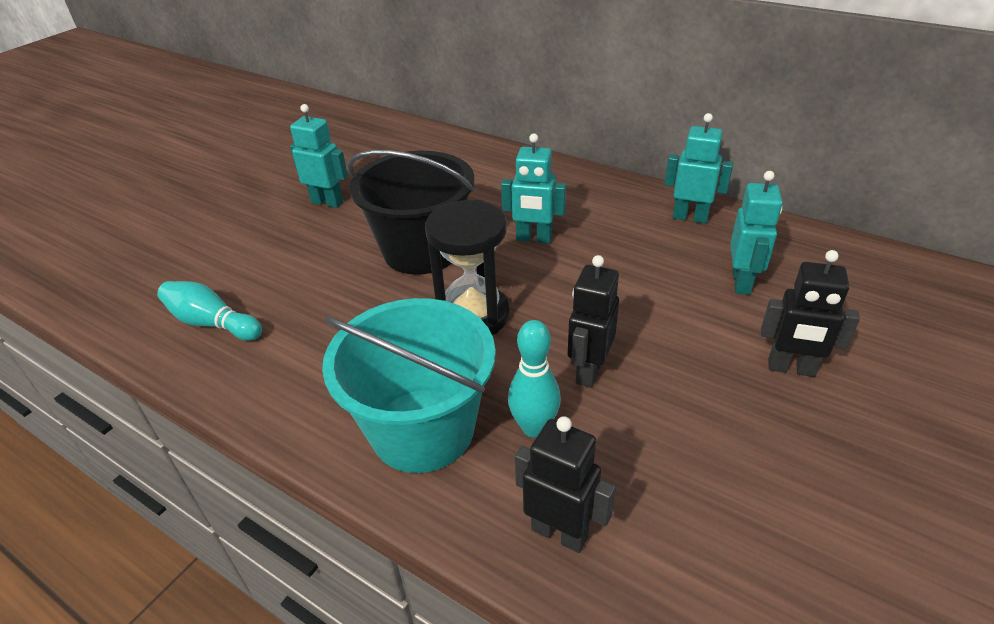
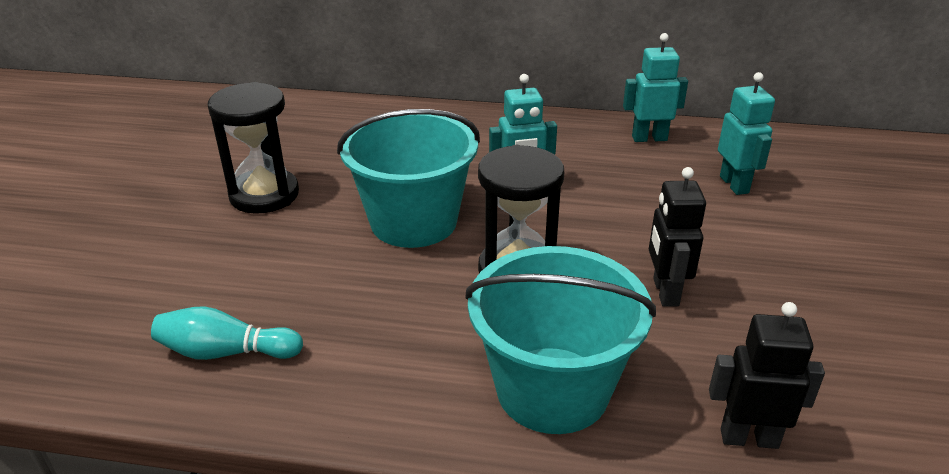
camera: 25 degrees left, 5 degrees down
turquoise robot [290,104,348,208] -> black hourglass [208,82,299,214]
black bucket [348,150,474,275] -> turquoise bucket [337,109,480,248]
turquoise bowling pin [508,320,561,437] -> none
black robot [761,250,860,377] -> none

